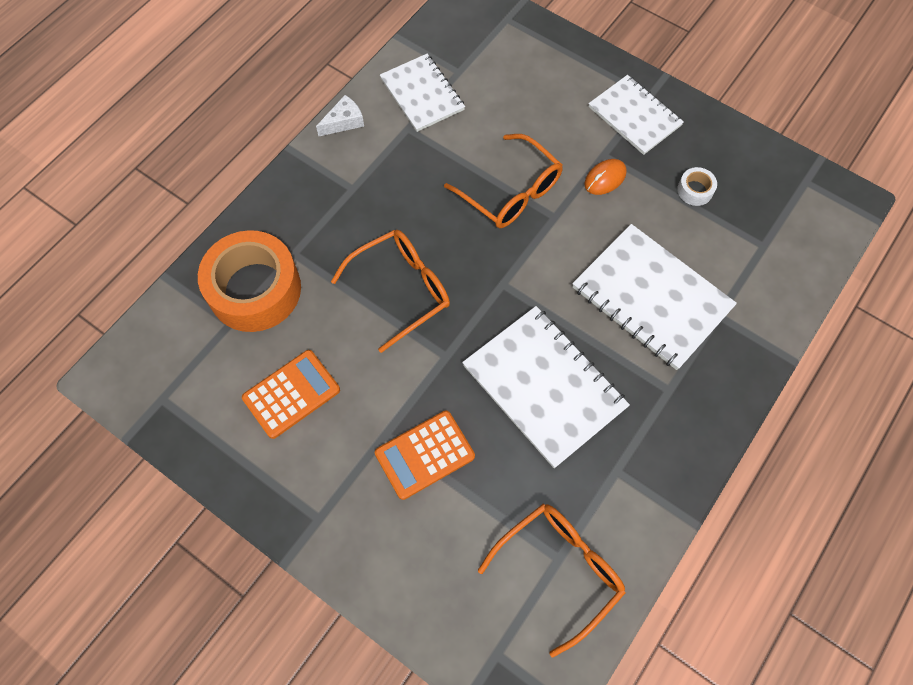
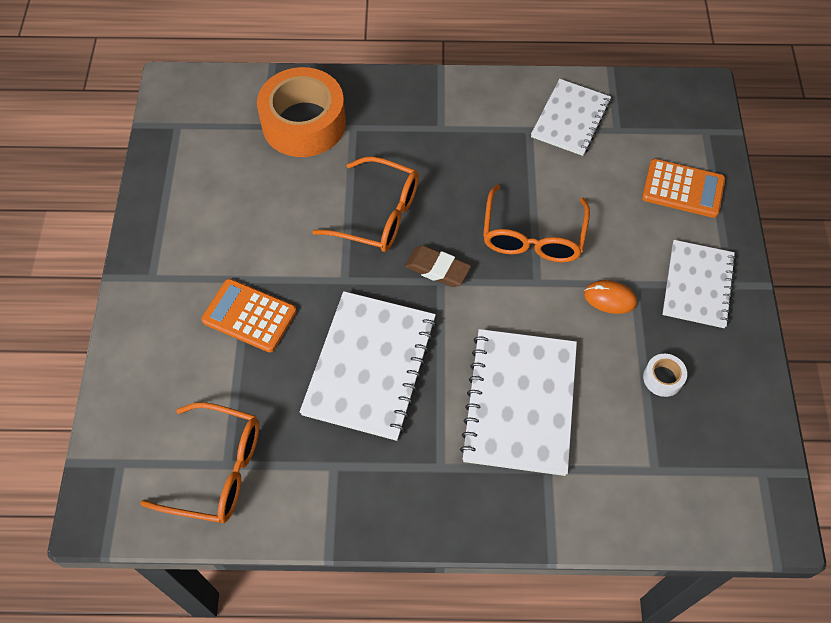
camera: 55 degrees right, 5 degrees down
orange calculator [242,350,340,439] -> orange calculator moved to [642,159,725,218]
white cheese [316,95,364,136] -> none
none -> brown eraser [405,245,471,287]

